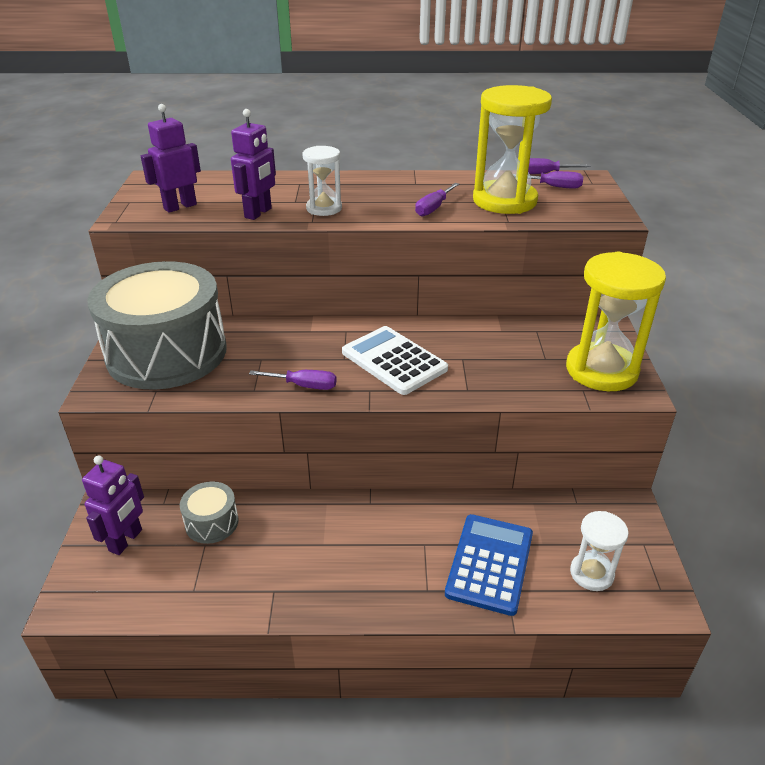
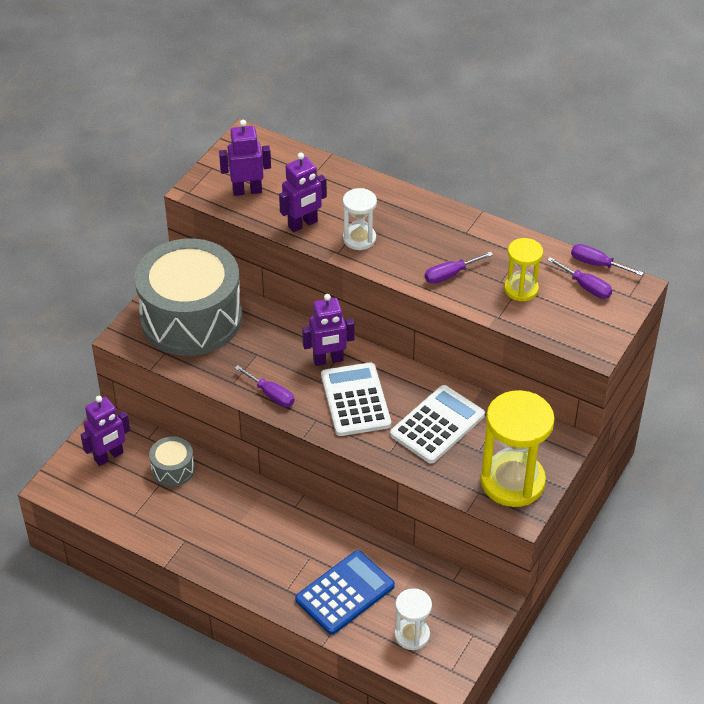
camera: 30 degrees right, 10 degrees up
yellow hourglass [473,85,552,214] -> yellow hourglass [504,238,543,301], size x0.55
none -> purple robot [302,294,354,366]
none -> white calculator [390,385,485,464]

